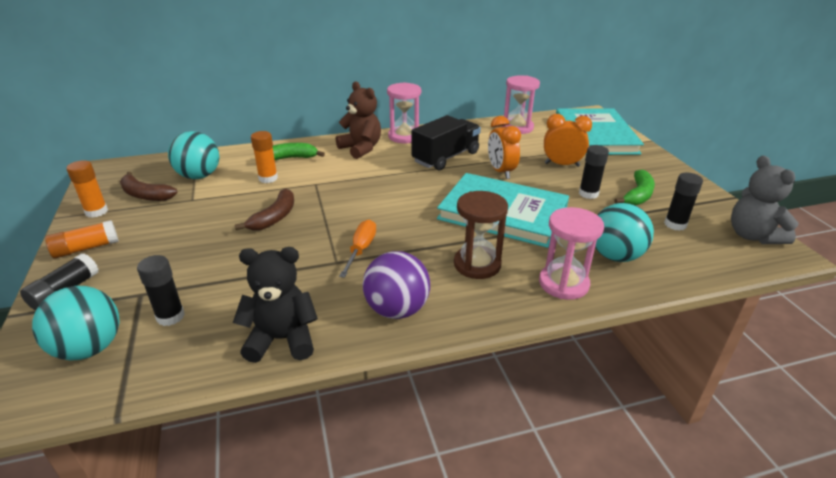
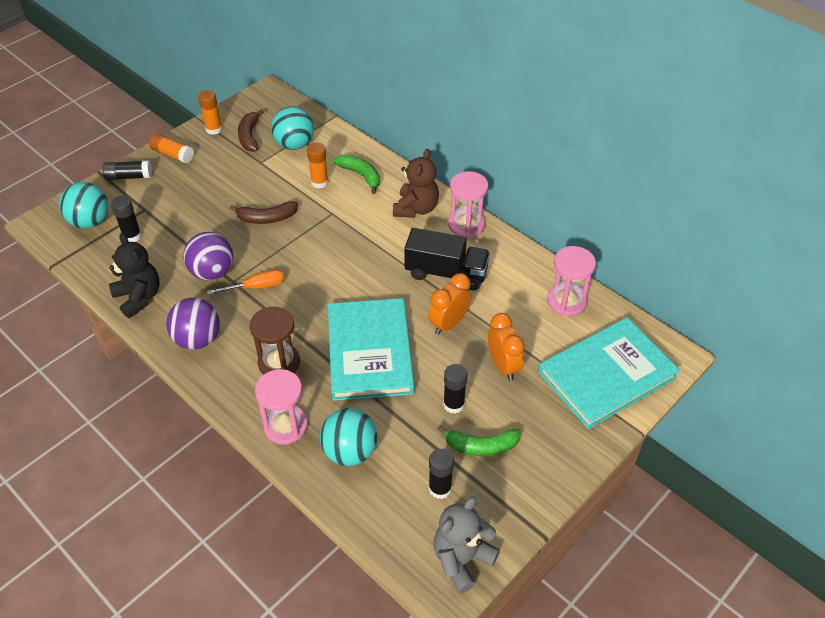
camera: 60 degrees right, 15 degrees up
none -> purple ball [183,232,233,281]

